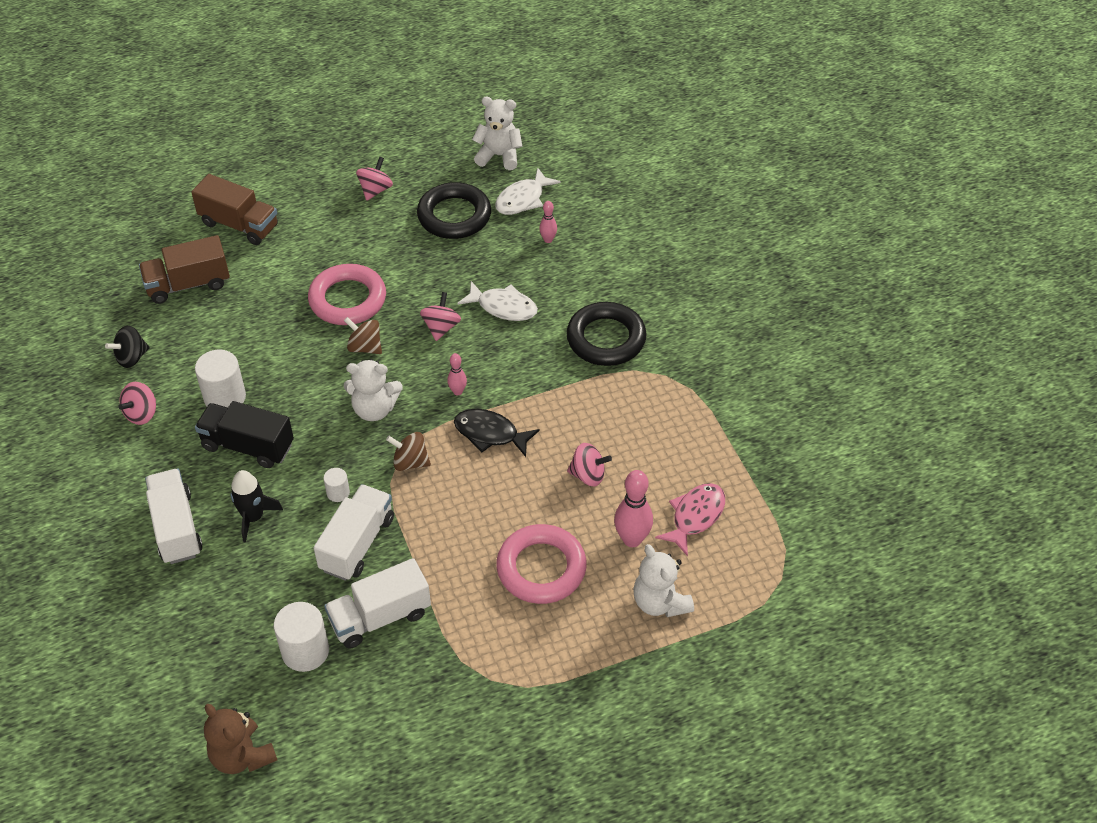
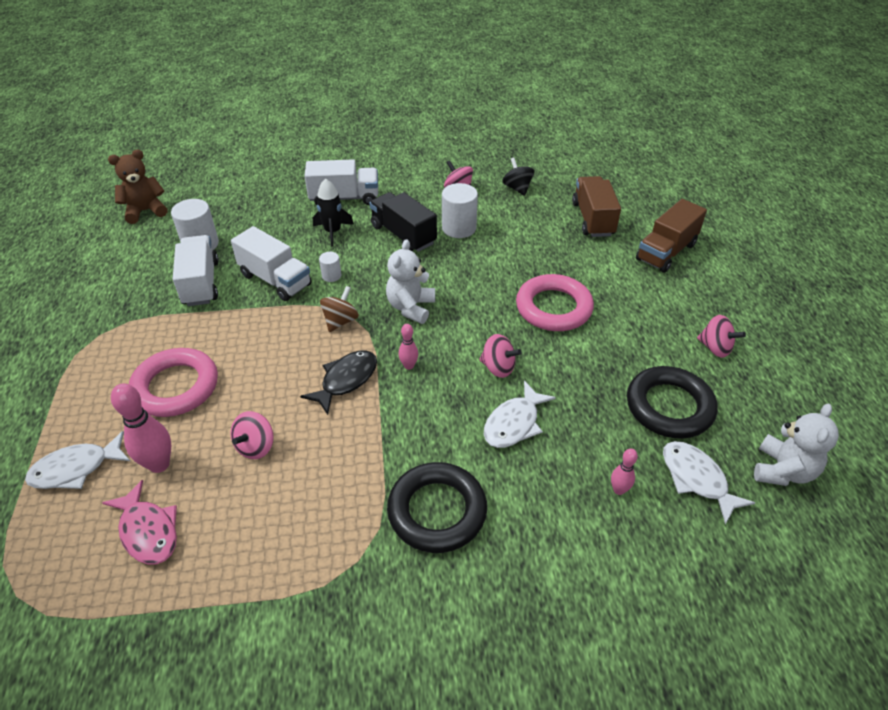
camera: 105 degrees right, 5 degrees down
black truck [195,401,294,468] -> black truck turned 75 degrees counterclockwise [369,192,437,252]
brown spinning top [344,317,382,354] -> none
white teddy bear [633,544,694,617] -> white fish [25,431,130,489]

